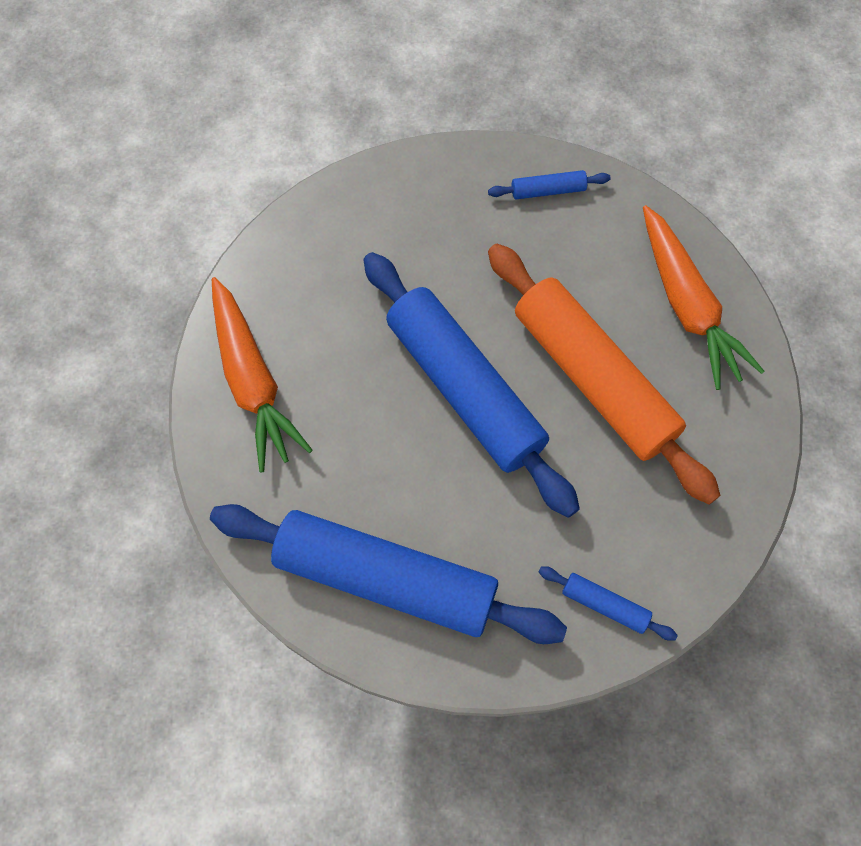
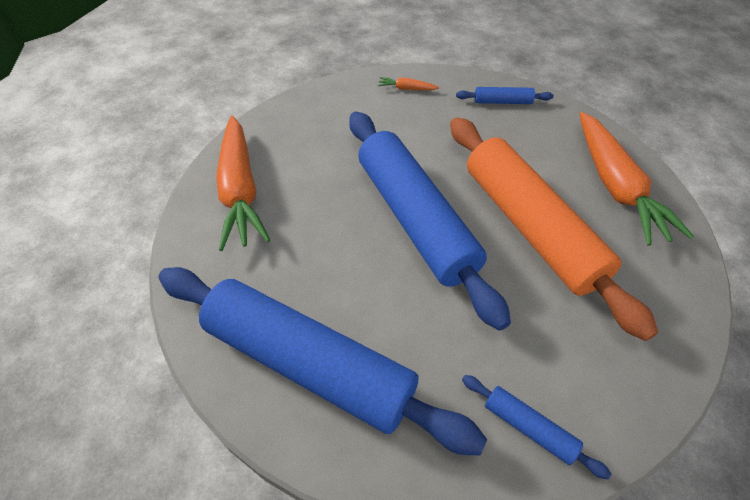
camera: 10 degrees right, 15 degrees down
none -> orange carrot [378,77,439,90]

